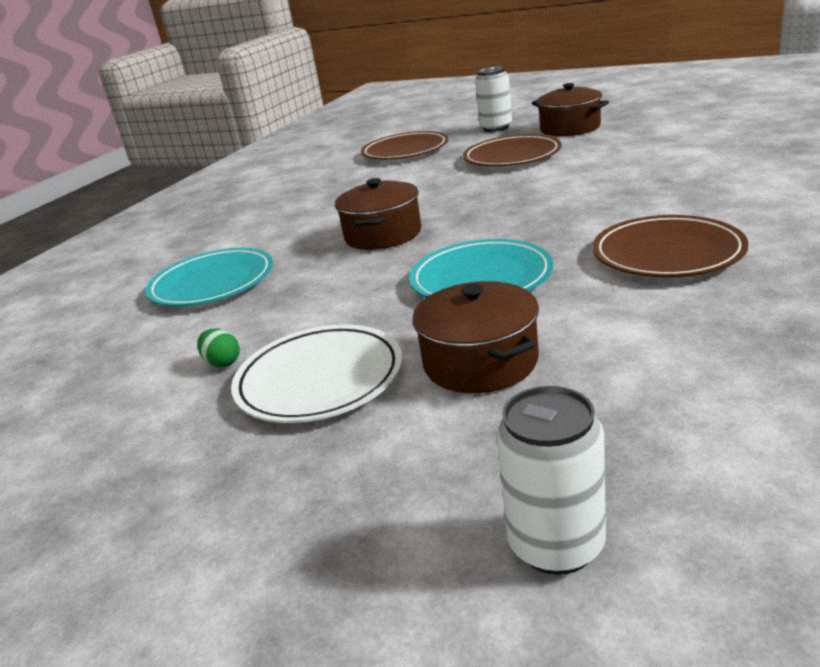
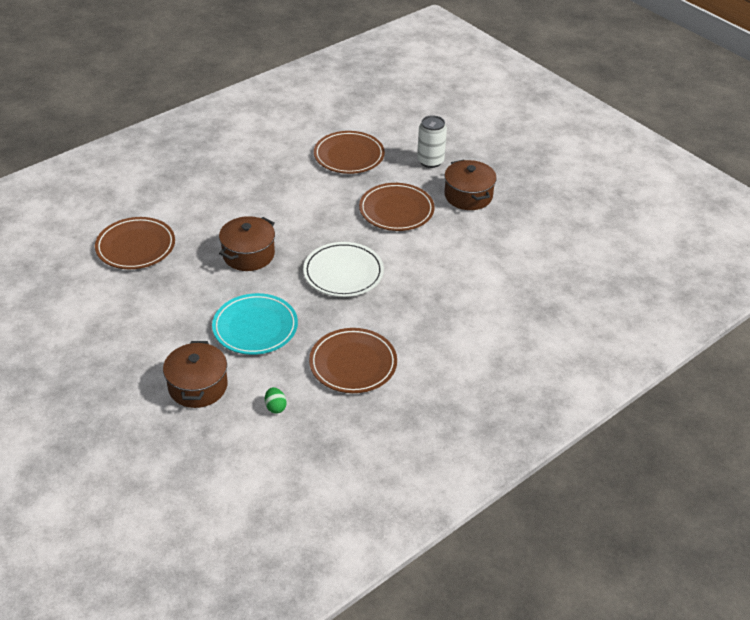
camera: 20 degrees right, 15 degrees up
turquoise plate [145,248,273,306] -> brown plate [95,217,175,269]
green egg [197,328,240,368] -> green egg moved to [265,387,287,414]
white plate [231,324,403,423] -> white plate moved to [303,242,384,297]
white can [496,386,606,575] -> none

